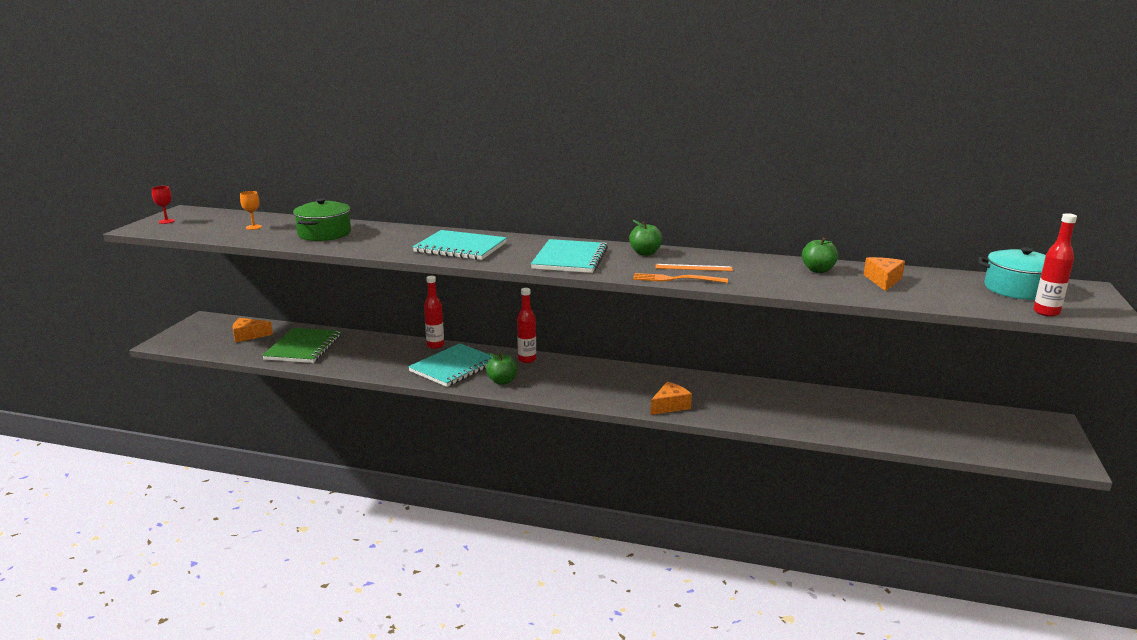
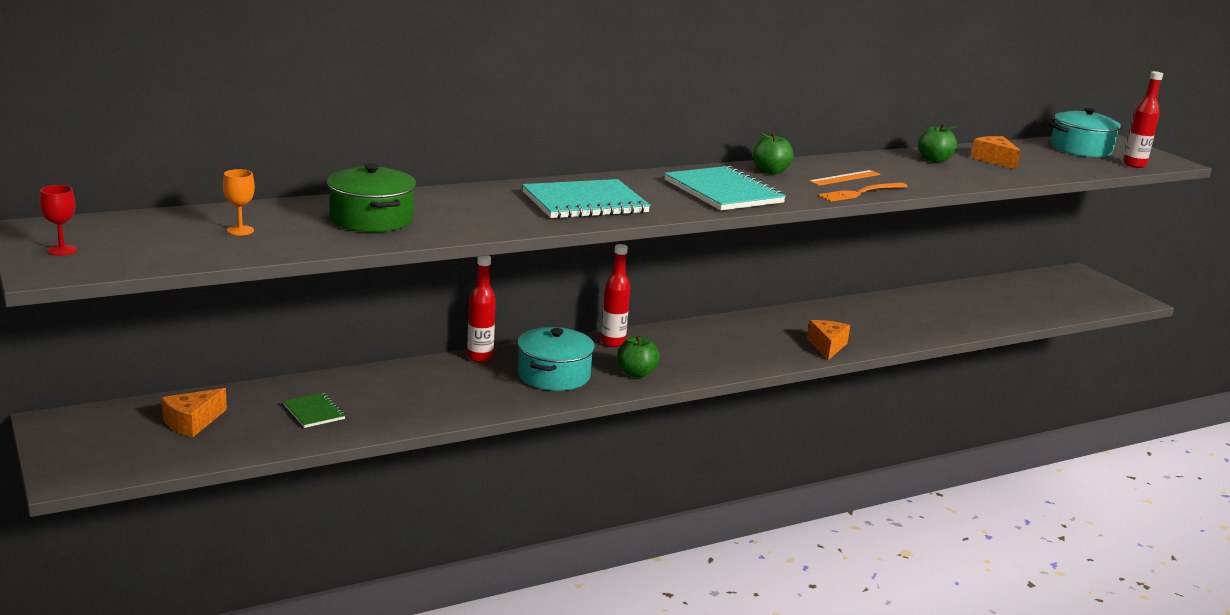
camera: 45 degrees left, 0 degrees up
green notebook [262,328,341,363] -> green notebook [283,393,345,428], size x0.50
turquoise notebook [408,343,492,387] -> turquoise pot [517,327,595,391]

